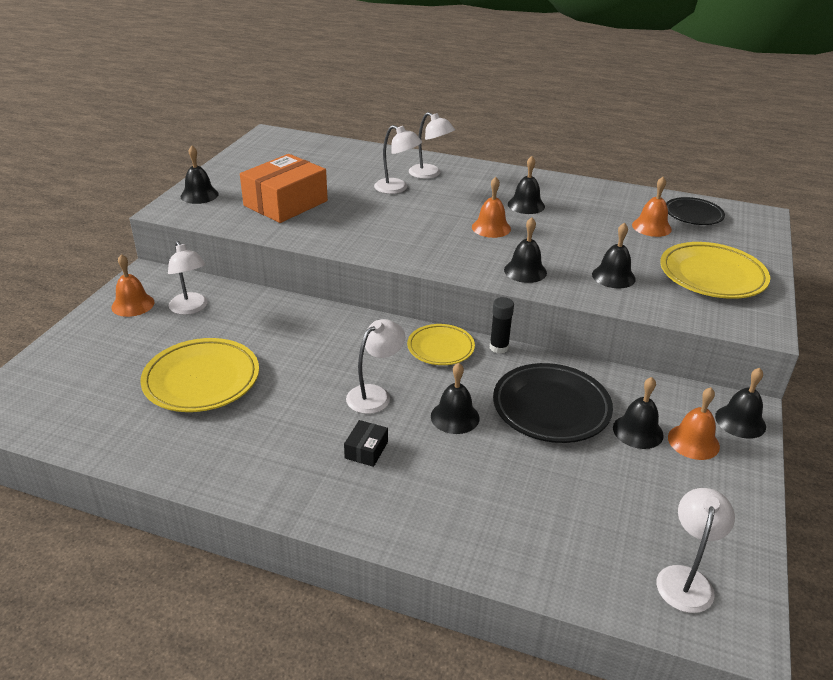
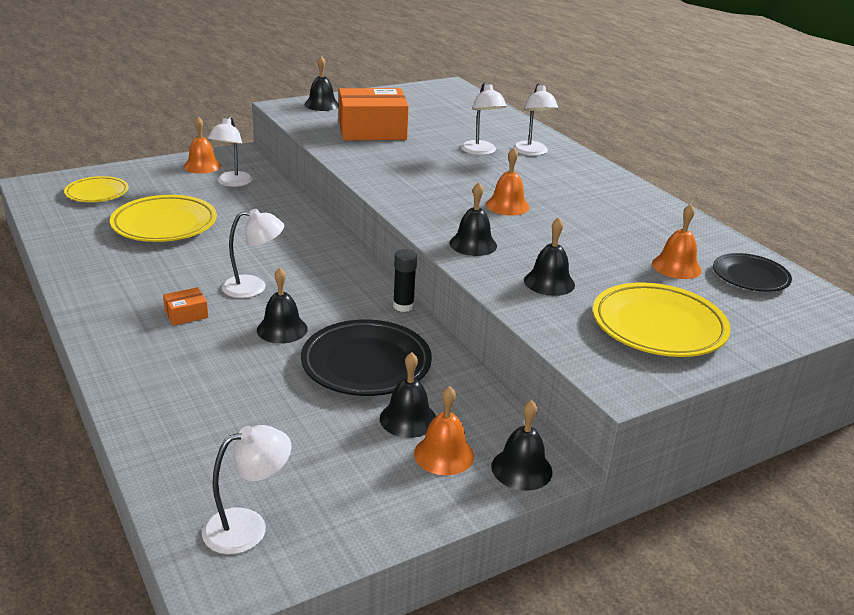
camera: 40 degrees right, 5 degrees down
black box [344,420,388,467] -> orange box [163,287,208,326]
yellow plate [407,324,475,365] -> yellow plate moved to [64,176,129,202]
black bell [508,156,545,214] -> none

